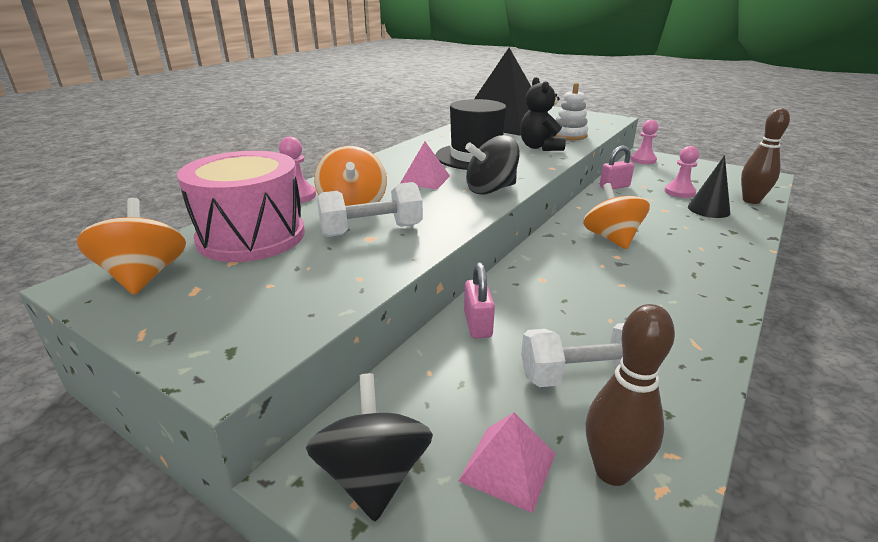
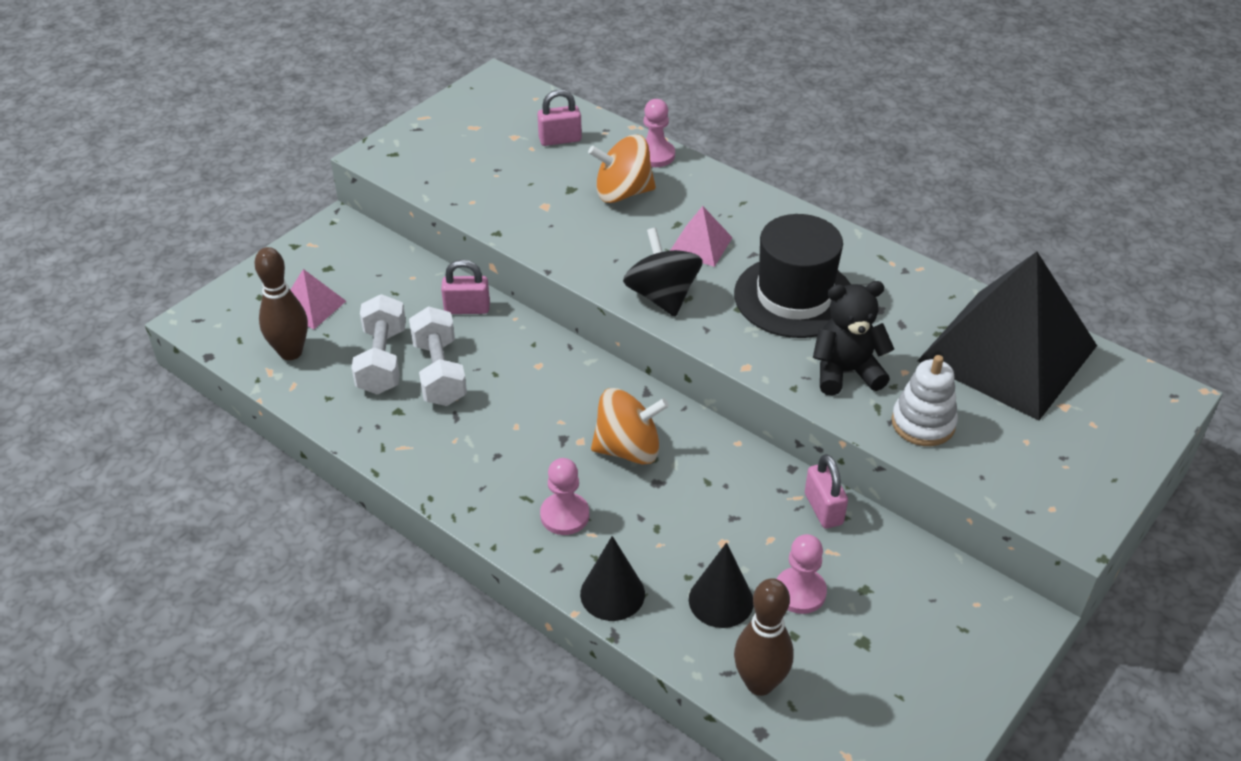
camera: 95 degrees right, 15 degrees up
orange spinning top [76,198,186,295] -> none
pink drum [177,151,305,262] -> pink padlock [537,89,582,146]
black spinning top [306,373,433,522] -> none
white dumbbell [317,182,423,237] -> white dumbbell moved to [409,306,467,406]
pink pawn [630,120,658,164] -> pink pawn moved to [540,458,589,535]
none -> black cone [580,536,645,621]

